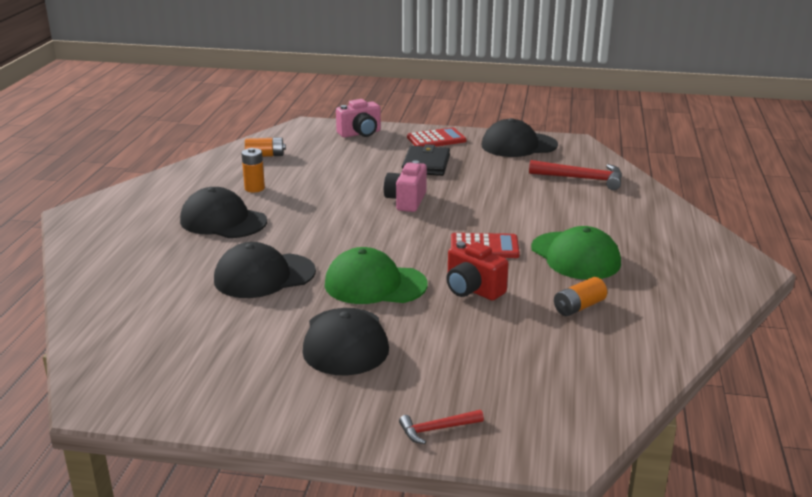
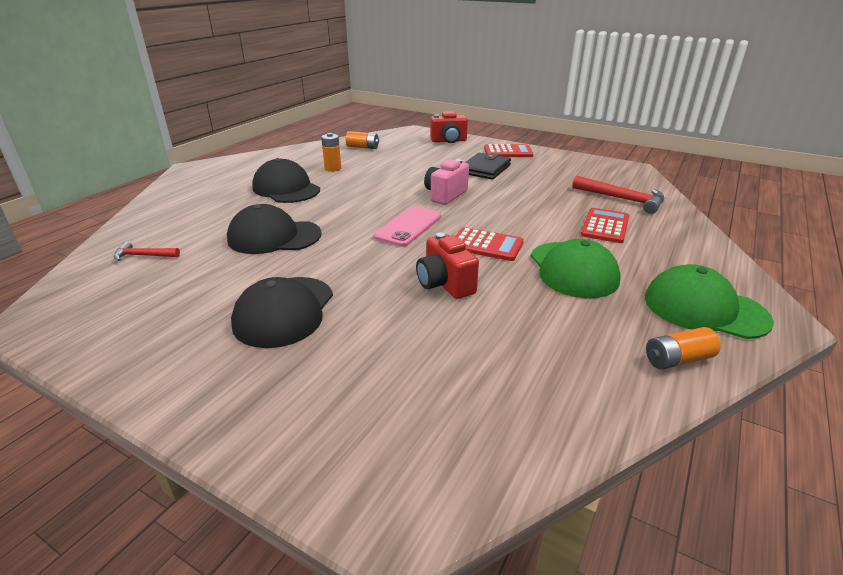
camera: 20 degrees right, 5 degrees up
green cap [325,247,428,304] -> green cap moved to [645,264,774,339]
pink camera [336,99,381,138] -> red camera [430,111,468,143]
red hammer [399,410,484,444] -> red hammer moved to [114,241,180,261]
black cap [481,118,558,157] -> none
orange battery [554,277,607,316] -> orange battery moved to [646,327,721,369]
none -> pink phone [374,206,441,247]
none -> red calculator [581,208,629,243]

